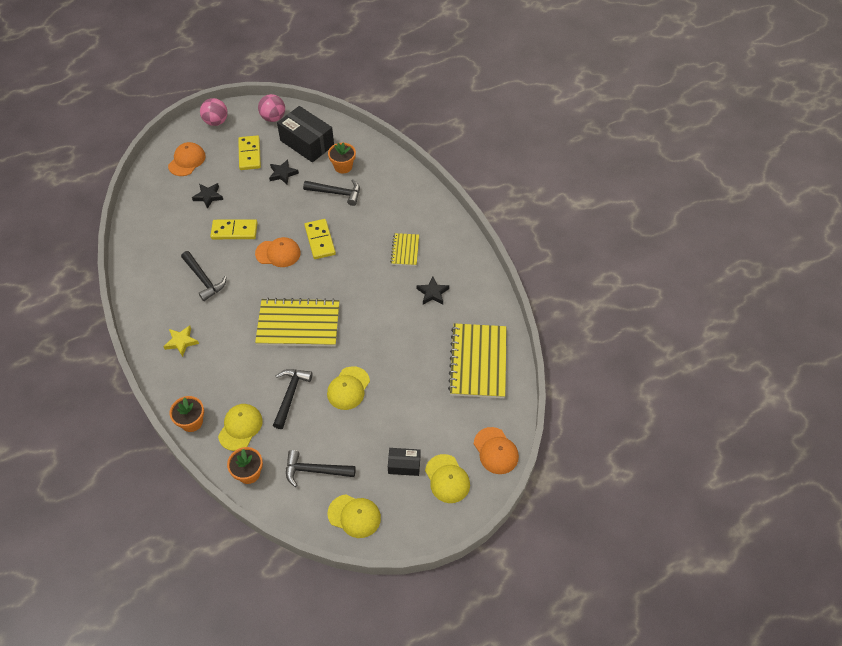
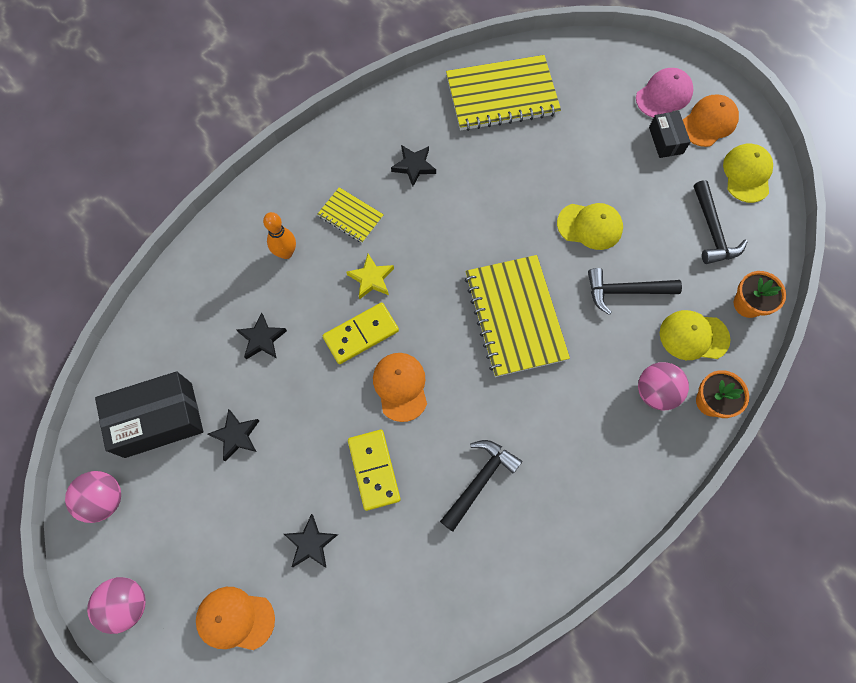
camera: 105 degrees left, 15 degrees up
yellow star [163,325,199,357] -> yellow star moved to [347,254,394,300]
yellow domino [238,135,261,170] -> none
black box [277,106,334,162] -> black box turned 45 degrees clockwise [95,371,203,458]
black hammer [303,179,360,206] -> black star [237,312,287,359]
orange flower pot [328,143,356,174] -> none
yellow notebook [390,233,419,266] -> yellow notebook turned 45 degrees clockwise [318,187,384,243]
yellow cap [425,454,470,503] -> pink cap [636,68,693,118]
orange cap [474,427,519,474] -> orange cap moved to [683,94,739,147]
none -> orange bowling pin [263,212,296,259]
none -> pink ball [638,362,689,410]

